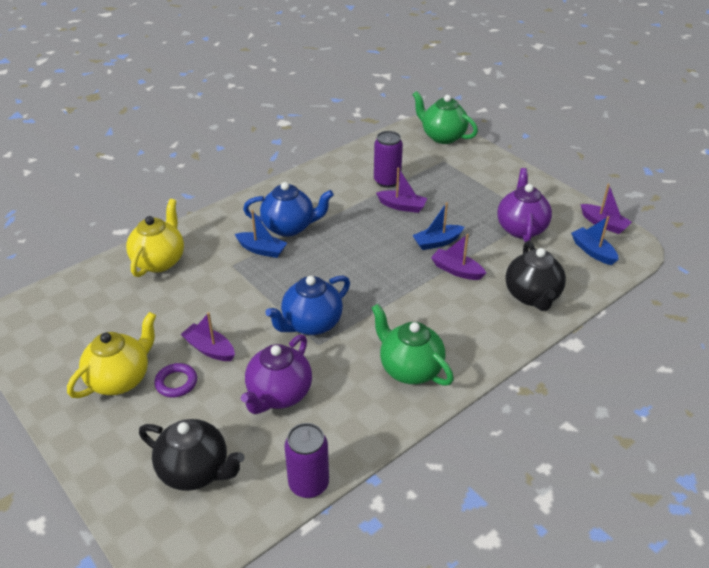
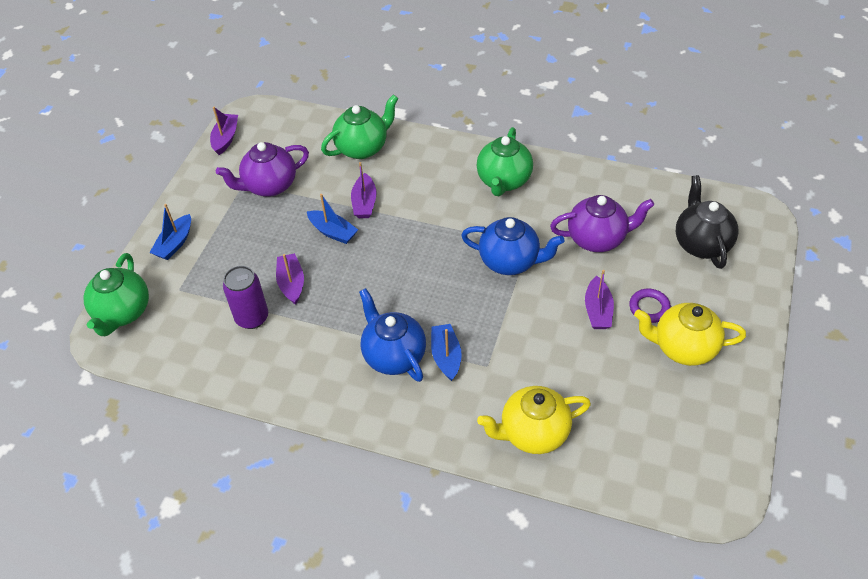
camera: 120 degrees left, 10 degrees up
purple can [284,423,329,498] -> none
black teapot [506,241,566,311] -> green teapot [321,95,398,159]
blue boat [571,216,619,265] -> blue boat moved to [149,204,191,260]

